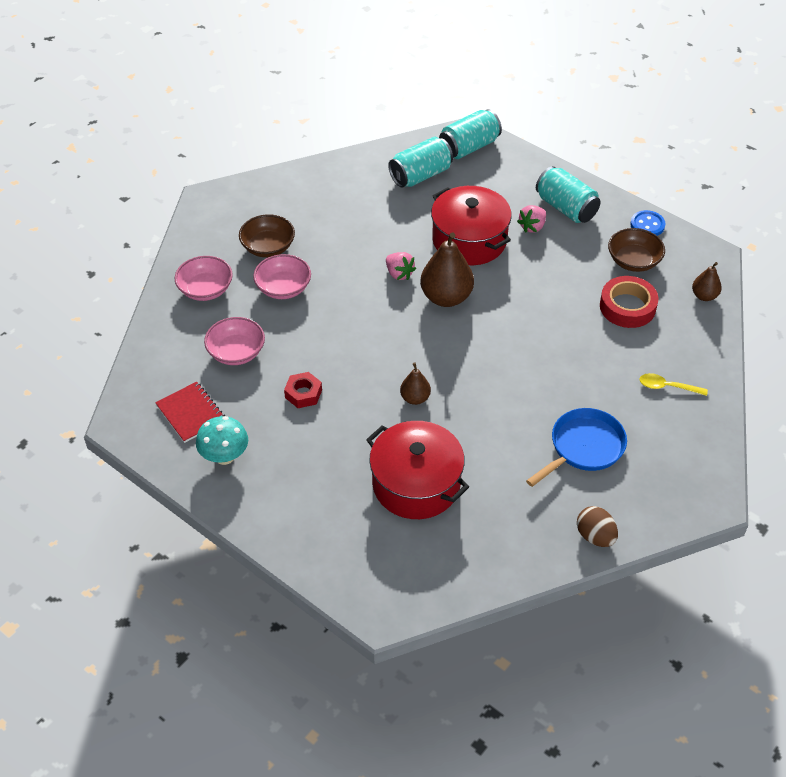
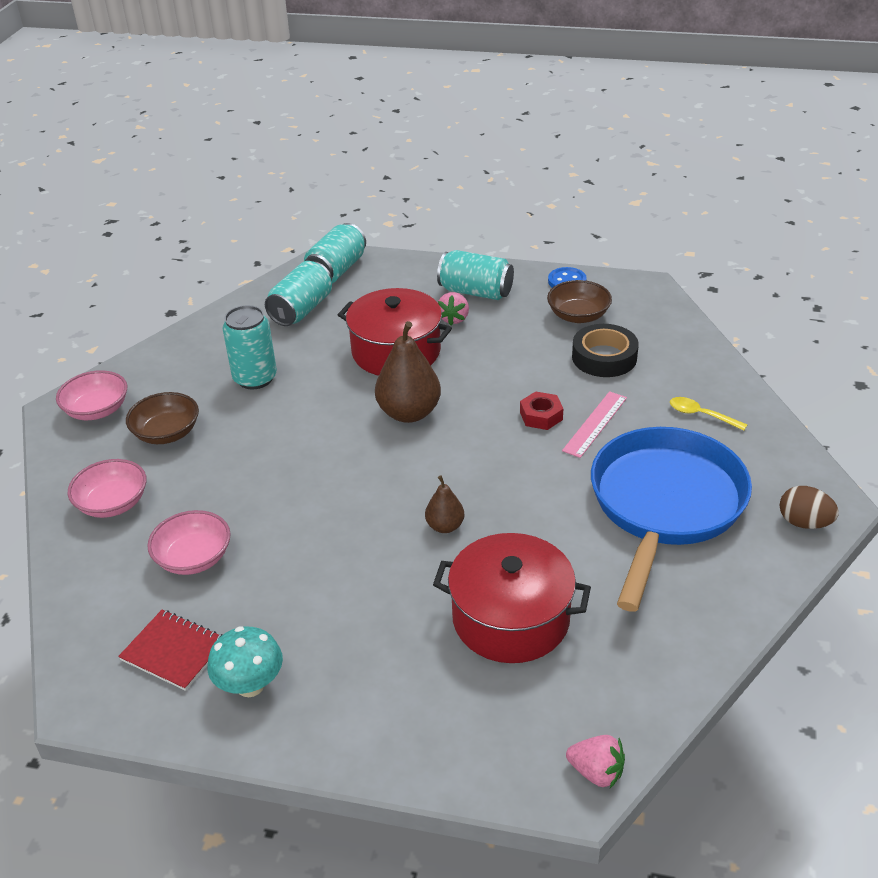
camera: 25 degrees left, 10 degrees down
pink bowl [253,254,311,299] -> pink bowl moved to [56,370,127,420]
red nut [284,372,322,408] -> red nut moved to [520,391,563,430]
pink strawberry [386,252,416,280] -> pink strawberry moved to [566,735,625,788]
blue pan [526,408,627,487] -> blue pan [591,427,752,612], size x1.71
brown egg [577,506,618,547] -> brown egg moved to [780,486,839,529]
red tape [600,276,658,328] -> black tape [572,324,639,377]
yellow spoon [640,373,708,396] -> yellow spoon turned 45 degrees clockwise [670,397,747,431]
brown pear [692,262,722,301] -> none
none -> turquoise can [223,305,277,389]
none -> pink ruler [562,391,627,458]

